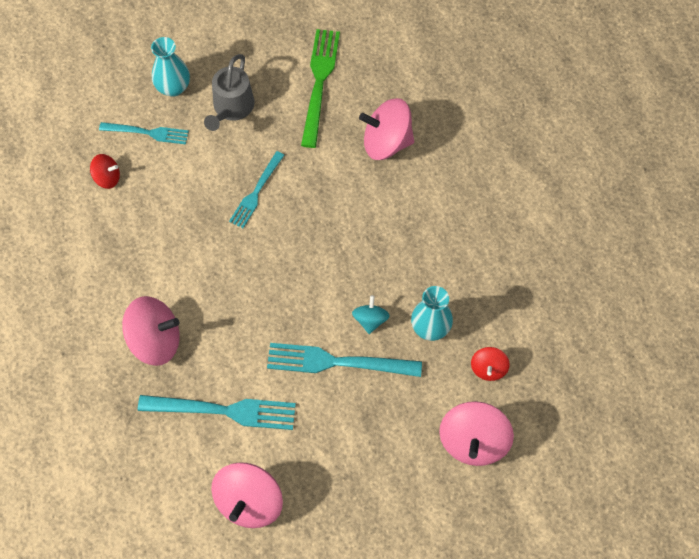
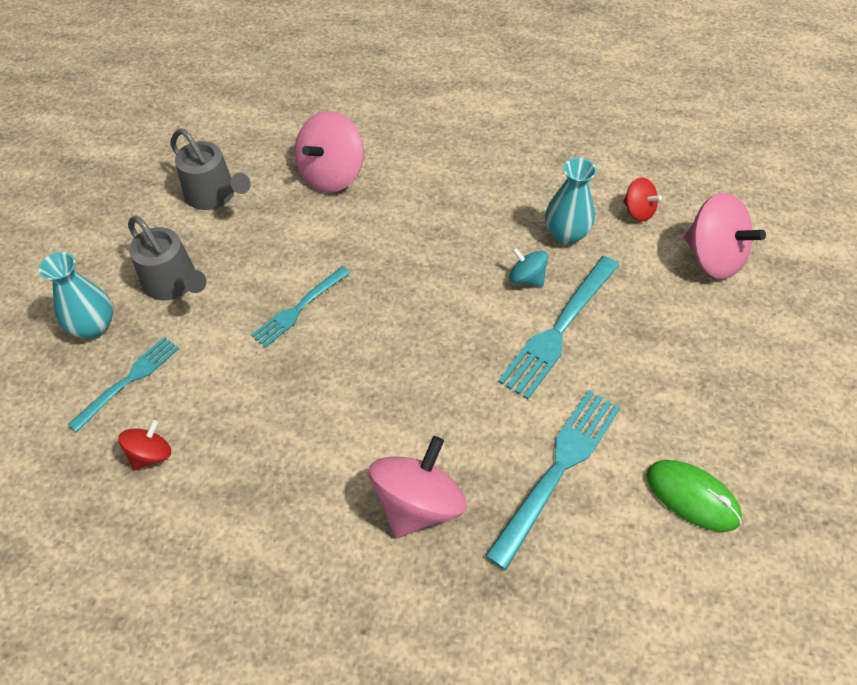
camera: 60 degrees left, 10 degrees down
pink spinning top [211,462,283,528] -> green mouse [646,460,742,532]
turquoise fork [229,151,284,228] -> turquoise fork turned 75 degrees clockwise [251,266,350,348]
green fork [301,29,340,148] -> grey watering can [170,129,251,210]

